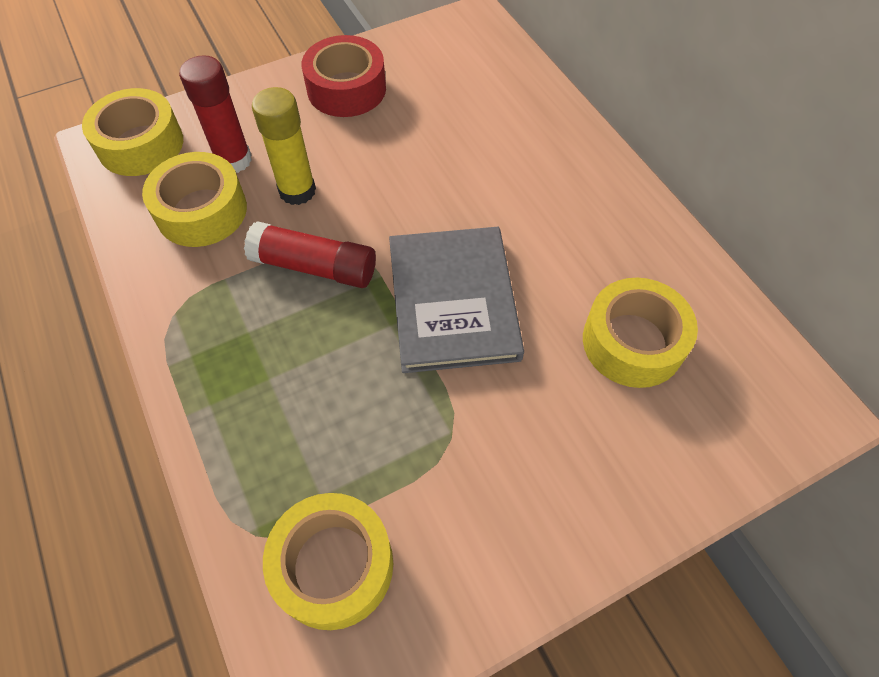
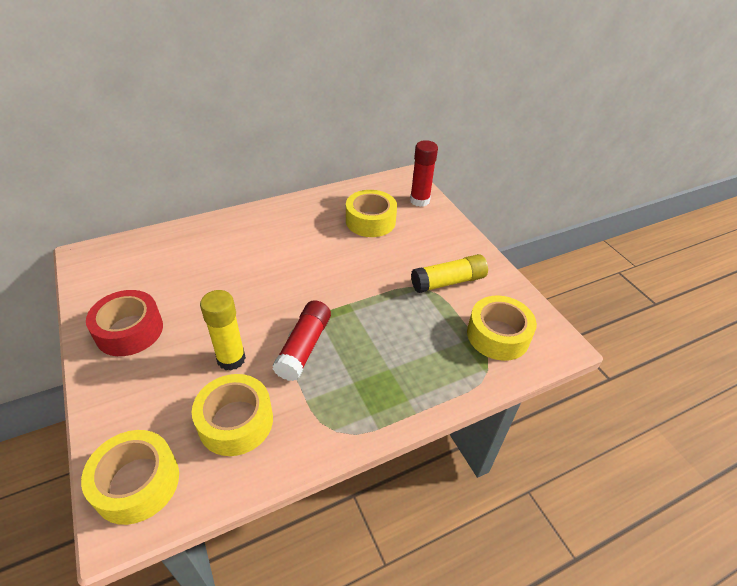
camera: 90 degrees left, 15 degrees down
red glue stick [179,55,252,173] -> red glue stick moved to [410,140,438,207]
grey book [389,227,524,373] -> none
none -> yellow glue stick [411,254,488,293]

